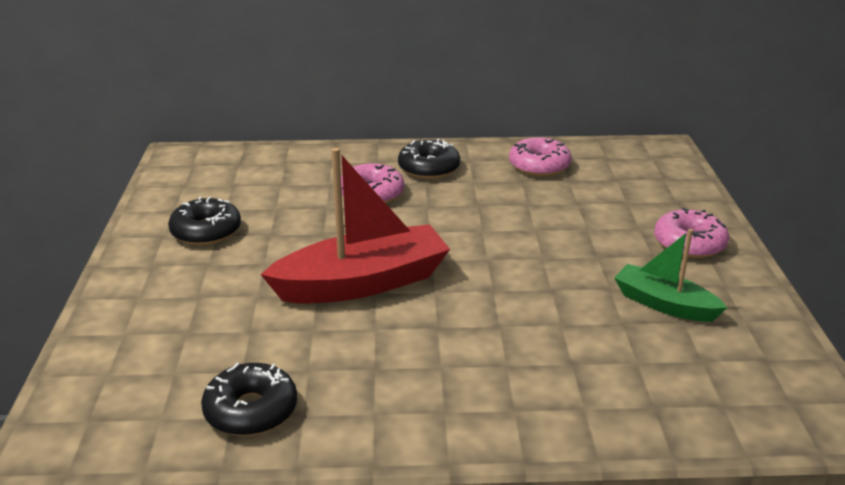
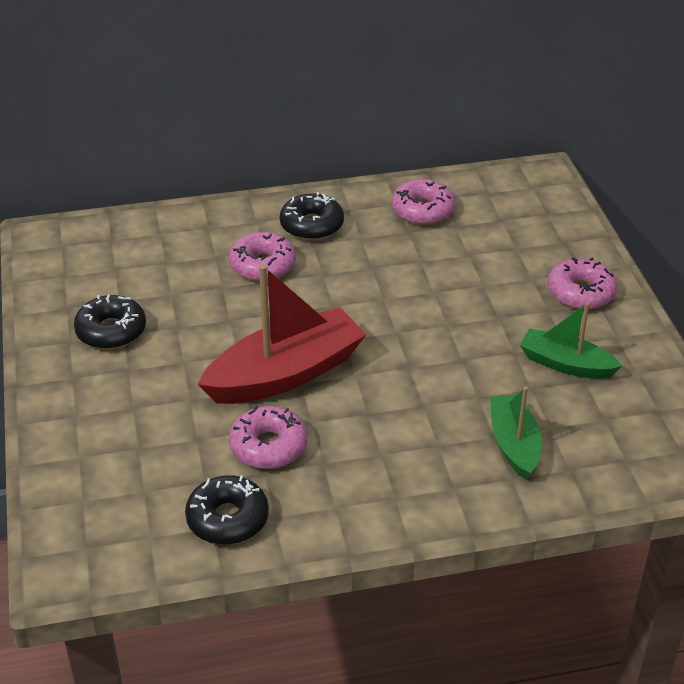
camera: 10 degrees left, 10 degrees up
none -> pink donut [229,406,307,469]
none -> green boat [490,387,542,480]

